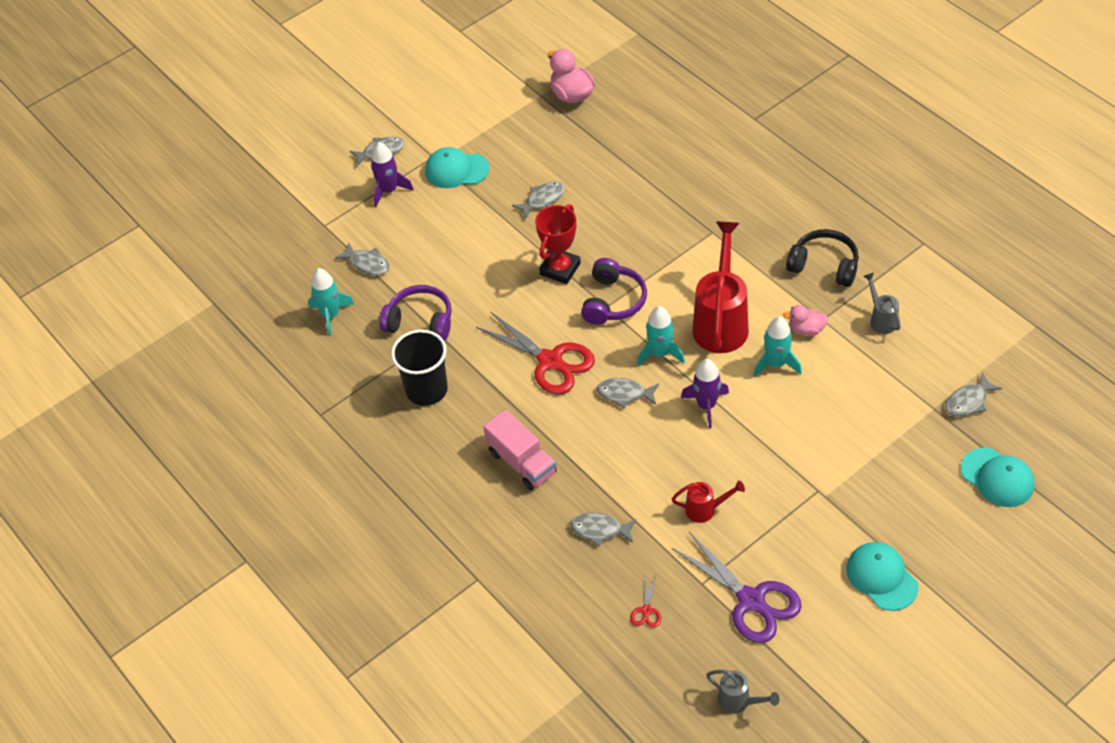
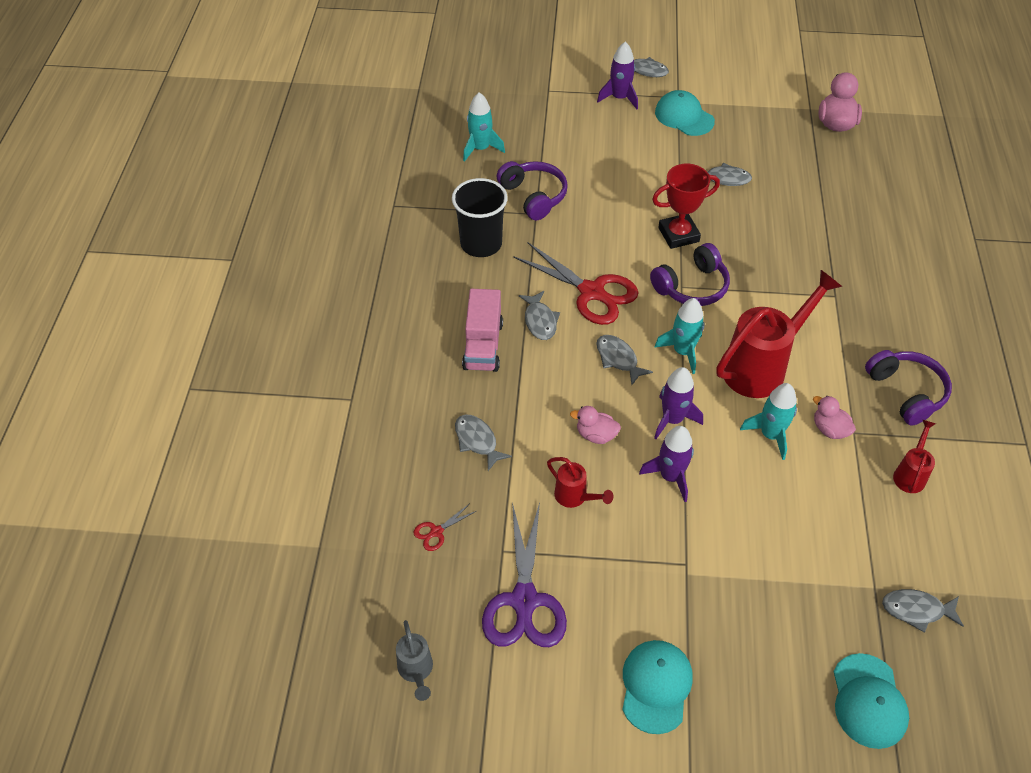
camera: 40 degrees right, 0 degrees up
grey fish [335,243,390,275] -> grey fish moved to [519,291,560,340]
red scissors [476,312,595,395] -> red scissors turned 45 degrees counterclockwise [513,243,639,325]
black headphones [786,229,859,287] -> purple headphones [865,350,952,426]
grey watering can [863,272,901,334] -> red watering can [893,420,936,493]
none -> pink duck [570,406,621,444]
none -> purple rocket [639,426,694,502]

